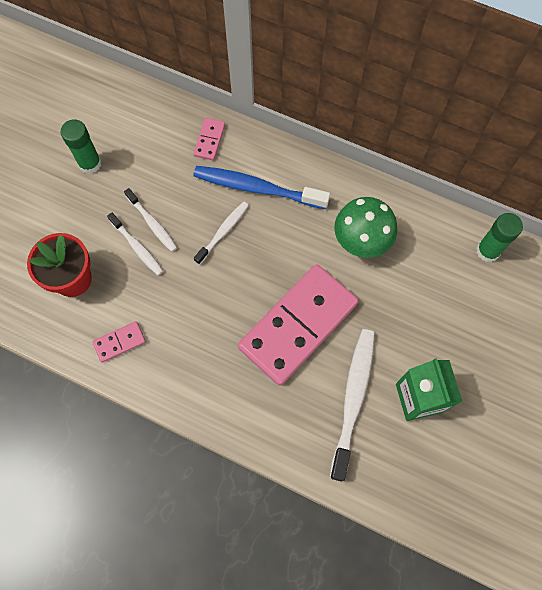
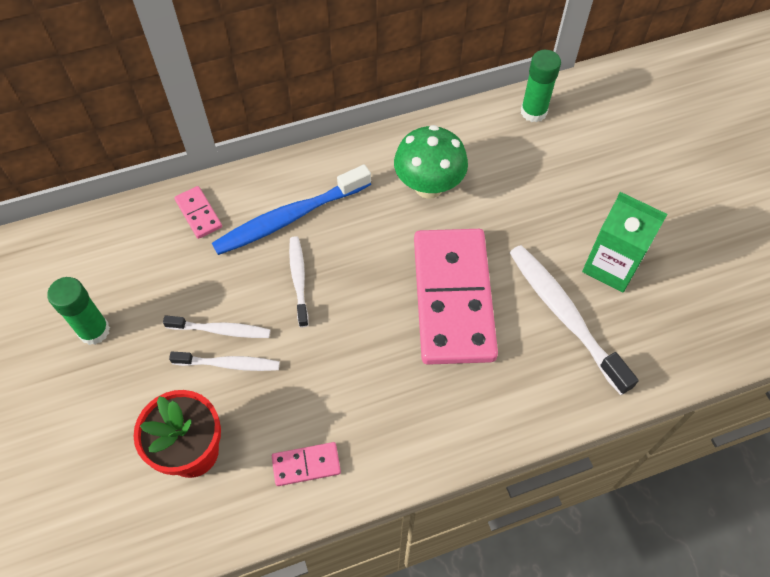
camera: 45 degrees left, 10 degrees down
pink domino [92,321,146,362] -> pink domino turned 60 degrees clockwise [272,442,341,486]

